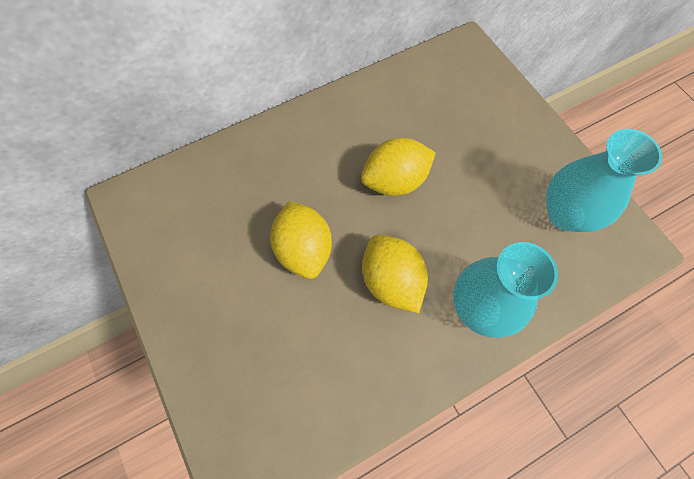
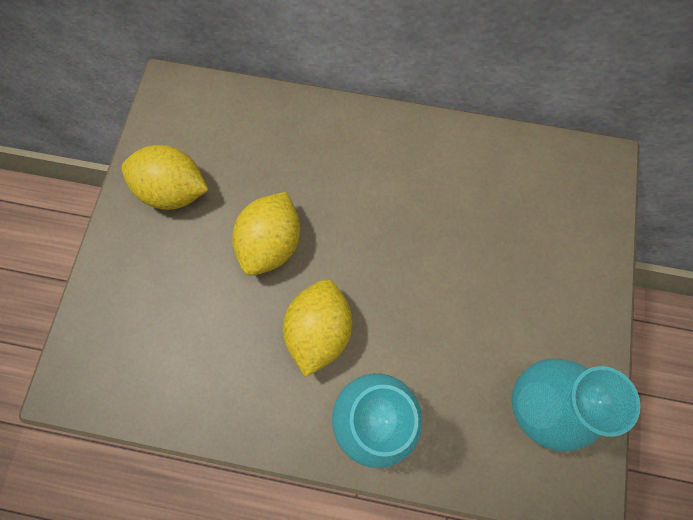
camera: 40 degrees right, 5 degrees up
yellow lemon [361,138,436,196] -> yellow lemon moved to [122,145,208,210]

